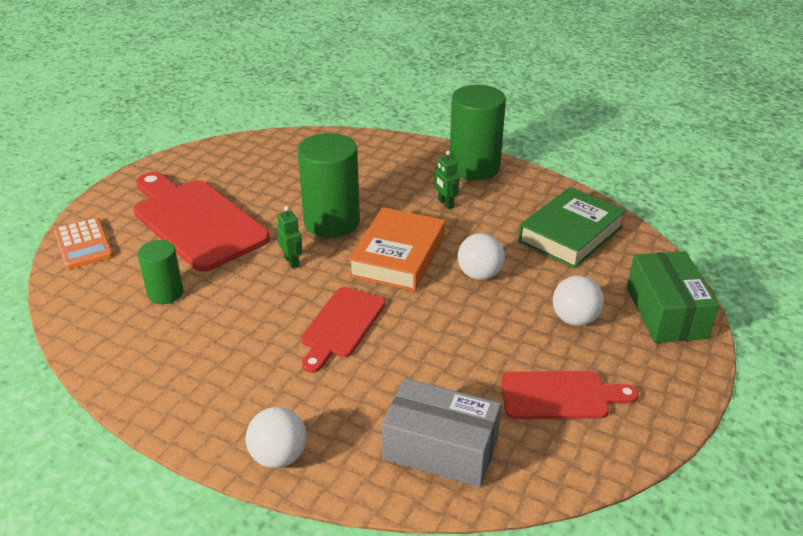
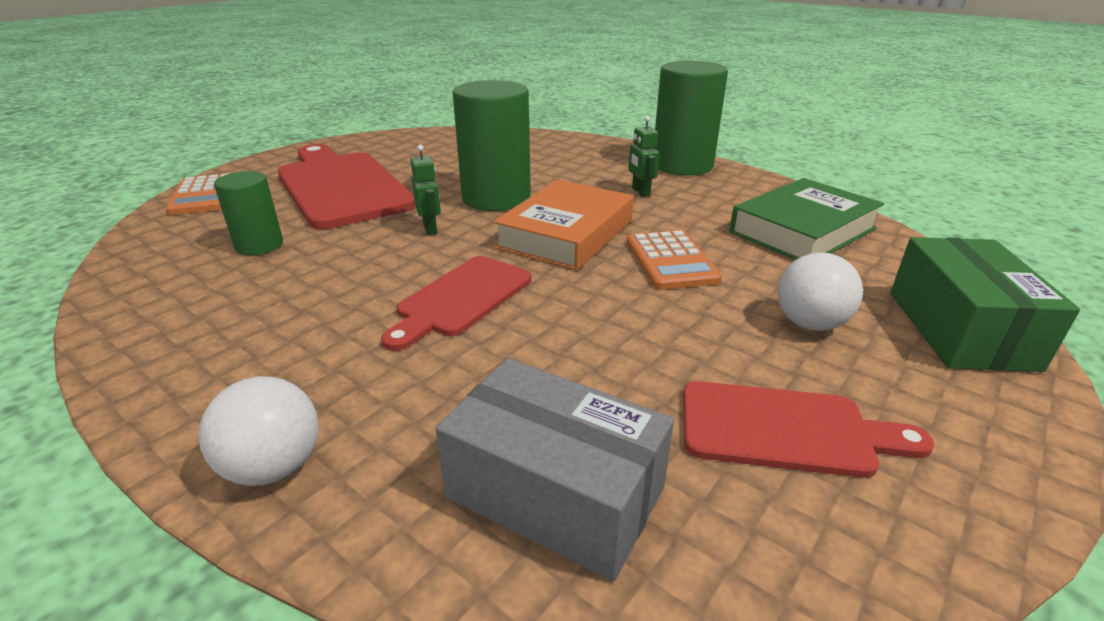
camera: 10 degrees right, 5 degrees down
white ball [458,233,505,280] -> orange calculator [626,230,722,290]

